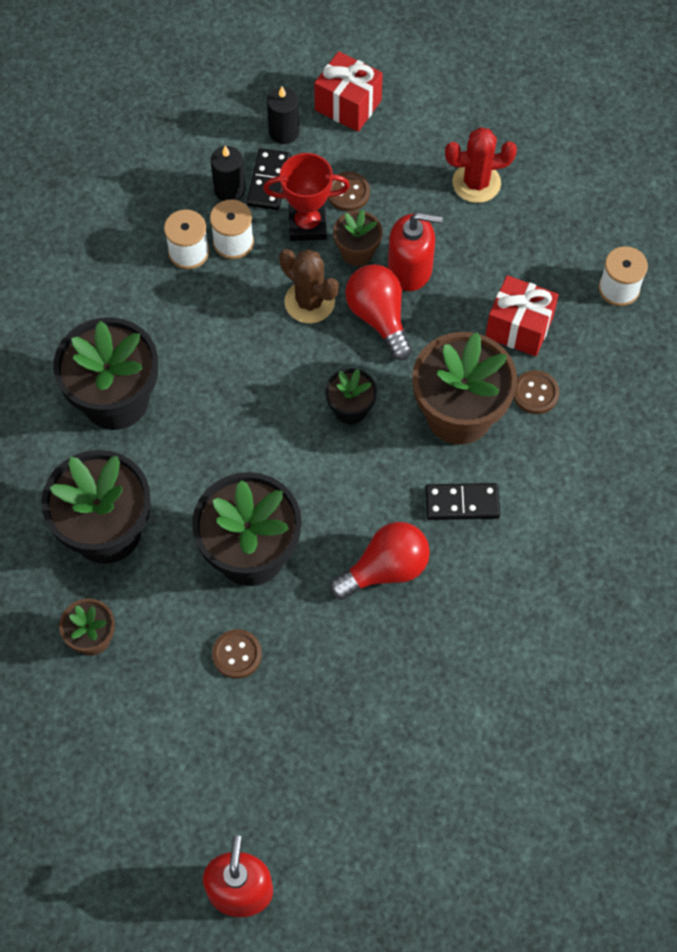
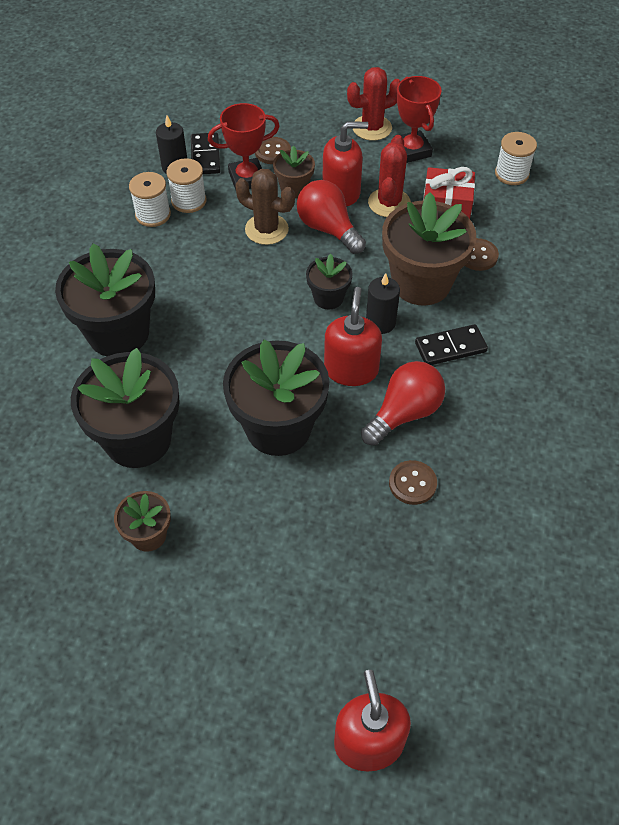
camera: 15 degrees left, 10 degrees down
brown button [212,629,262,679] -> brown button moved to [389,460,437,505]
black candle [267,86,300,144] -> black candle moved to [366,273,400,334]
red gift [314,51,383,132] -> none
none -> red soap dispenser [324,287,382,386]
none -> red cactus [368,135,411,217]
none -> red trophy [393,76,442,163]

